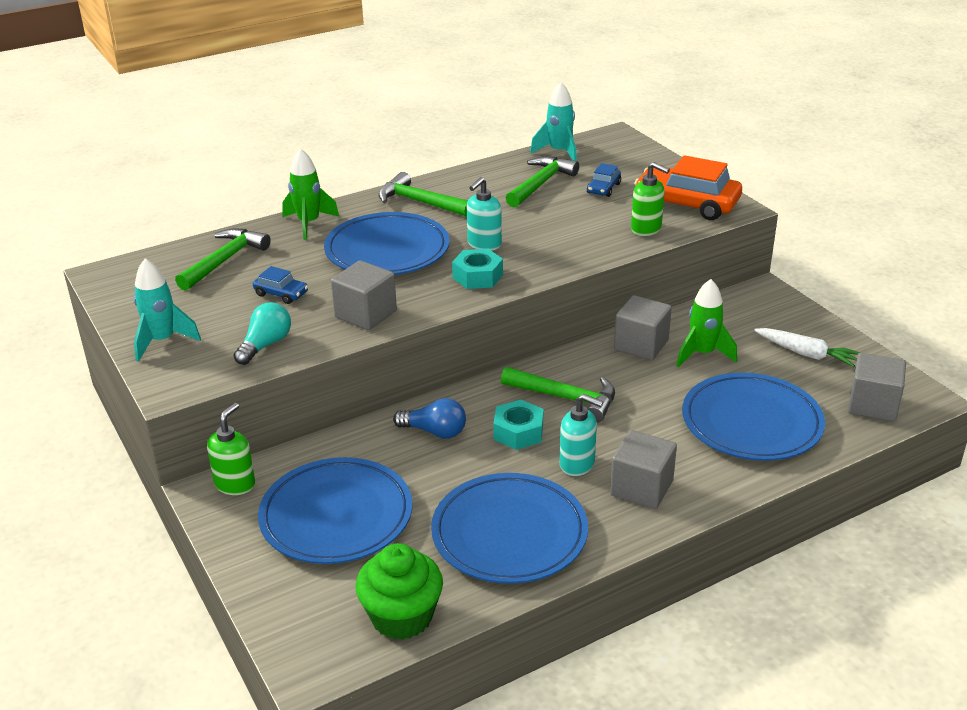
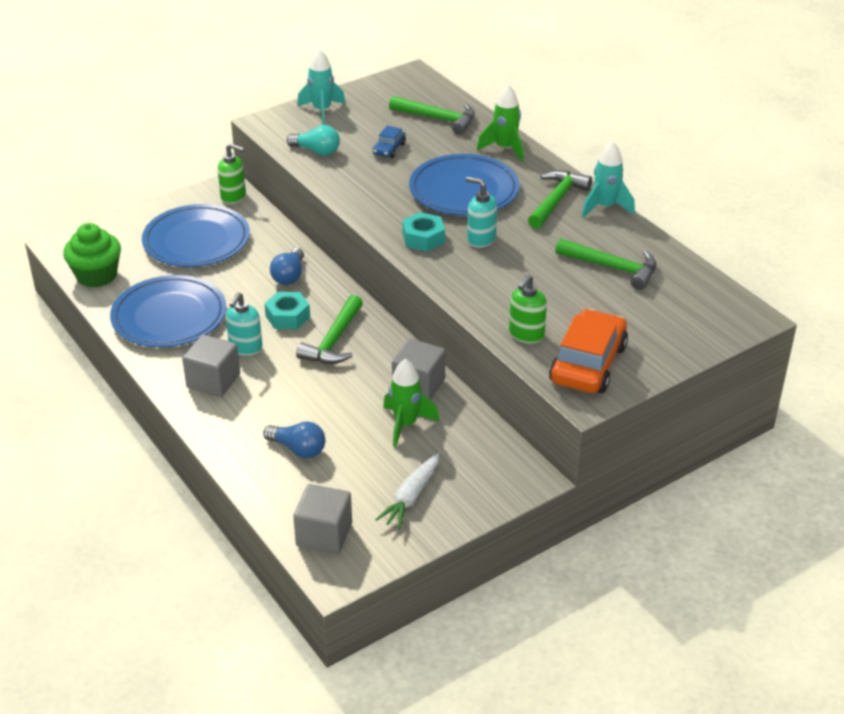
camera: 85 degrees right, 5 degrees up
grey cube [331,260,397,330] -> none
turquoise rocket [530,82,577,161] -> turquoise rocket moved to [581,141,635,218]
blue car [587,163,621,197] -> none
blue plate [682,373,825,461] -> blue light bulb [263,421,326,459]

